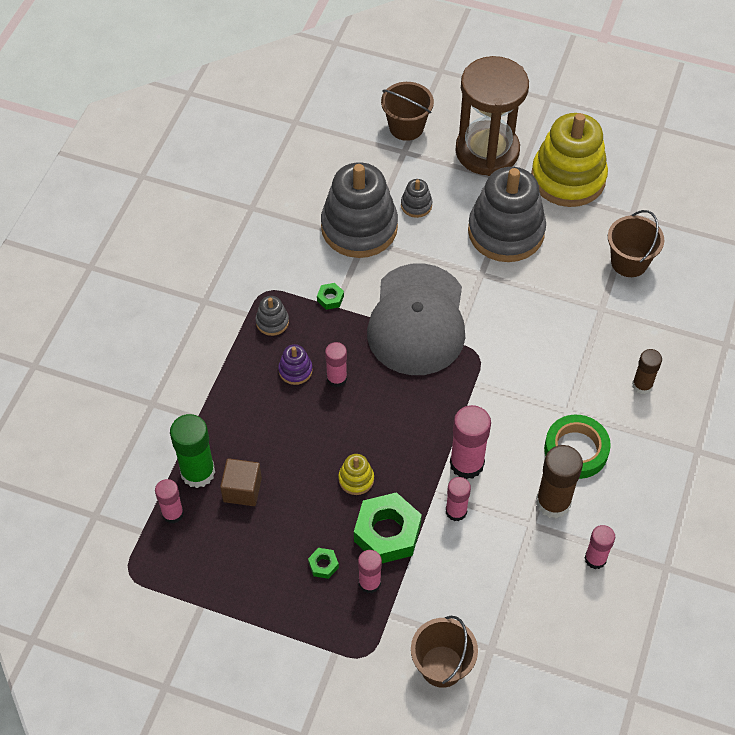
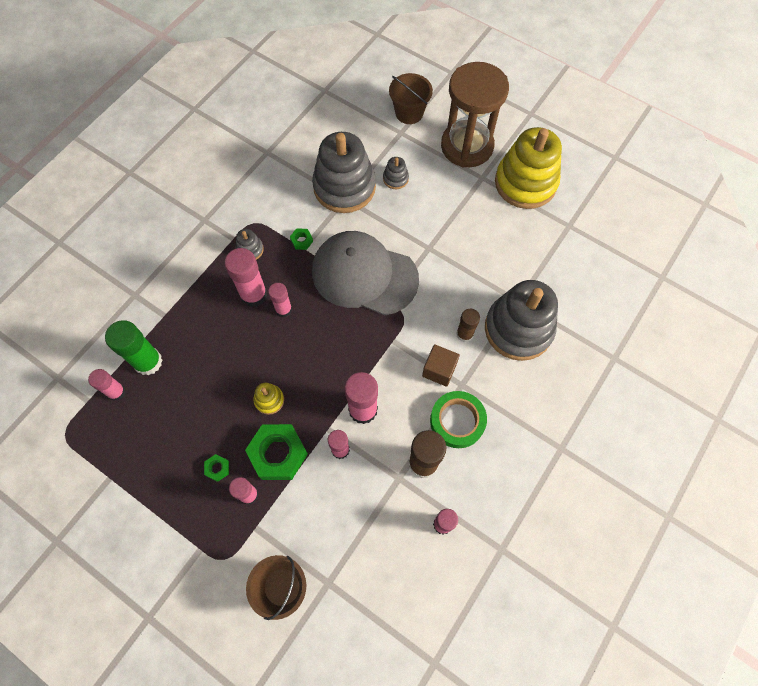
camera: 15 degrees right, 10 degrees up
brown cube [220,458,262,506] -> brown cube moved to [422,344,460,387]
purple stacking toy [278,344,313,385] -> pink glue stick [225,248,267,307]
grey cap [367,263,465,375] -> grey cap turned 90 degrees clockwise [312,231,419,315]
grey stacking toy [468,167,546,262] -> grey stacking toy moved to [485,280,558,361]
brown bucket [608,210,664,277] -> none
brown glue stick [632,349,662,394] -> brown glue stick moved to [456,309,480,343]

